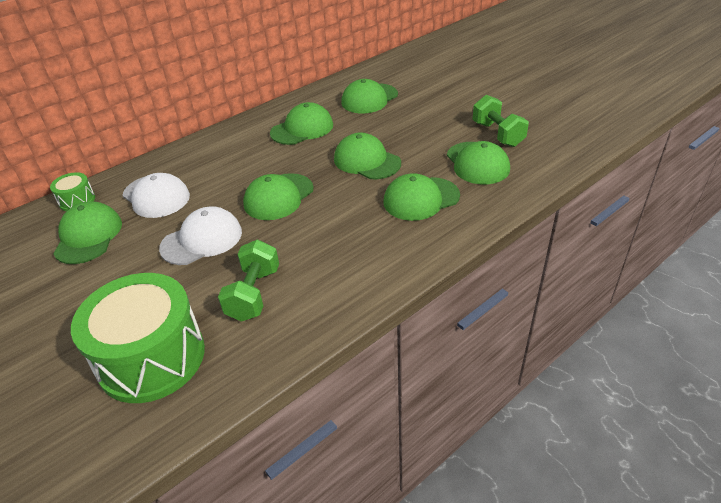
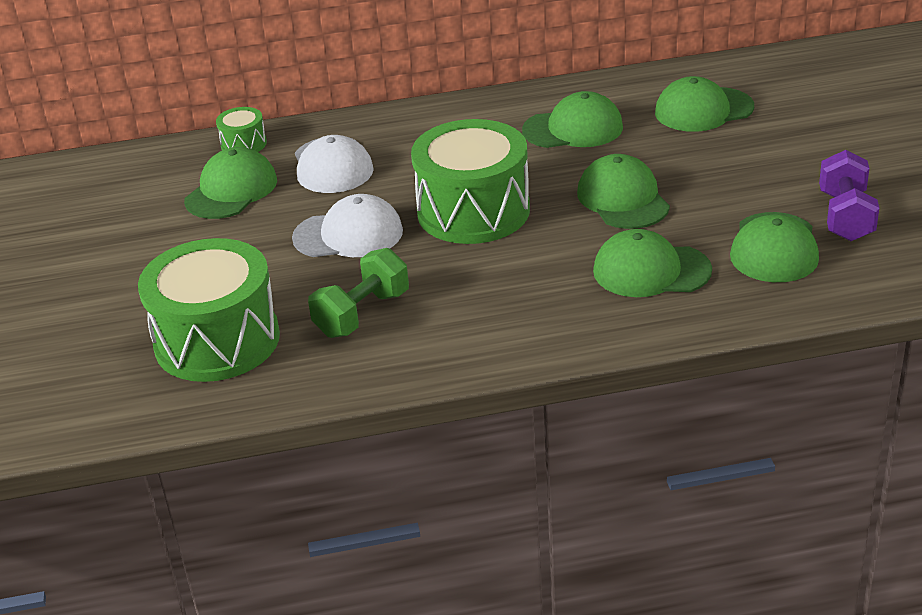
camera: 30 degrees right, 5 degrees down
green cap [243,173,314,220] -> green drum [411,119,530,244]
green dumbbell [472,95,529,147] -> purple dumbbell [819,150,879,241]

